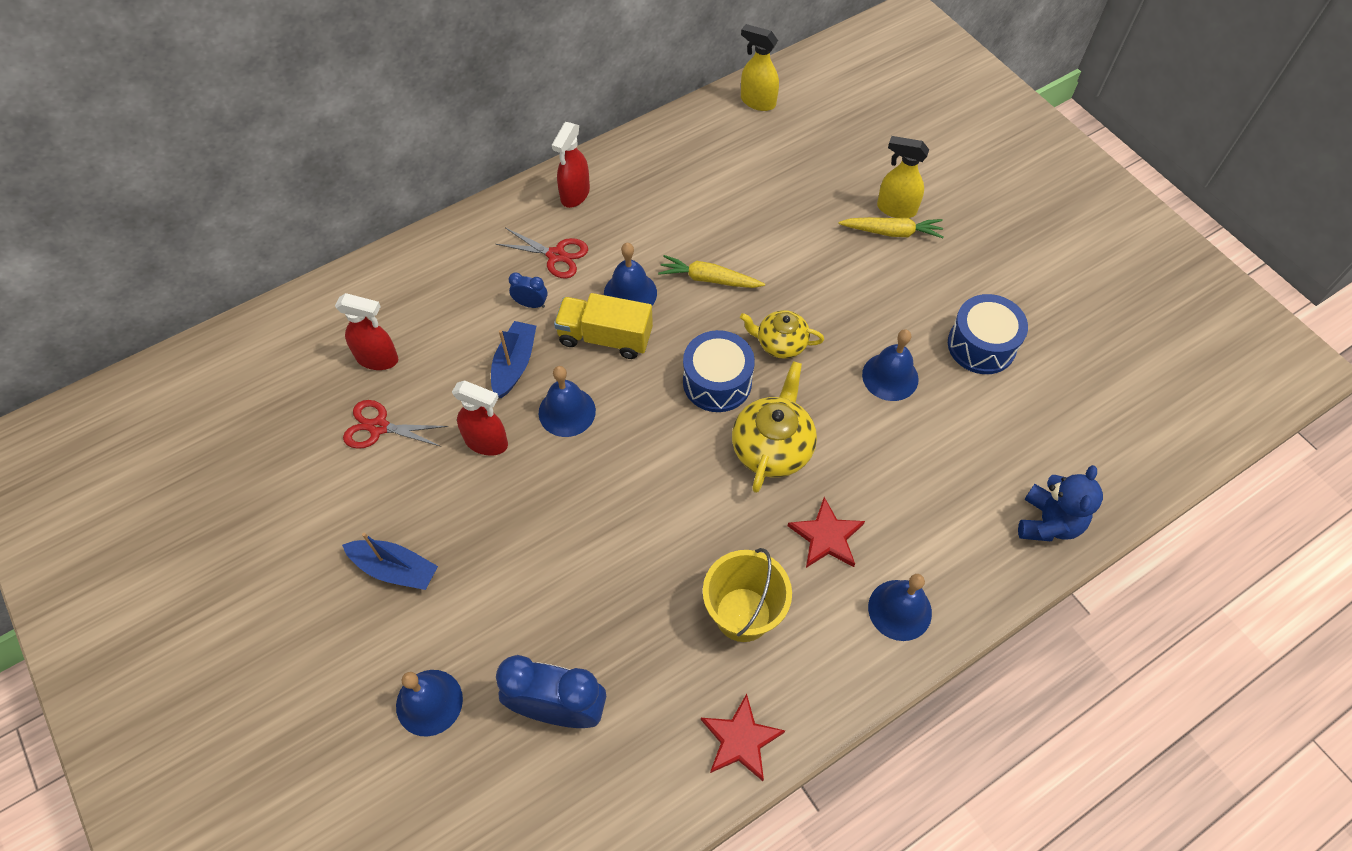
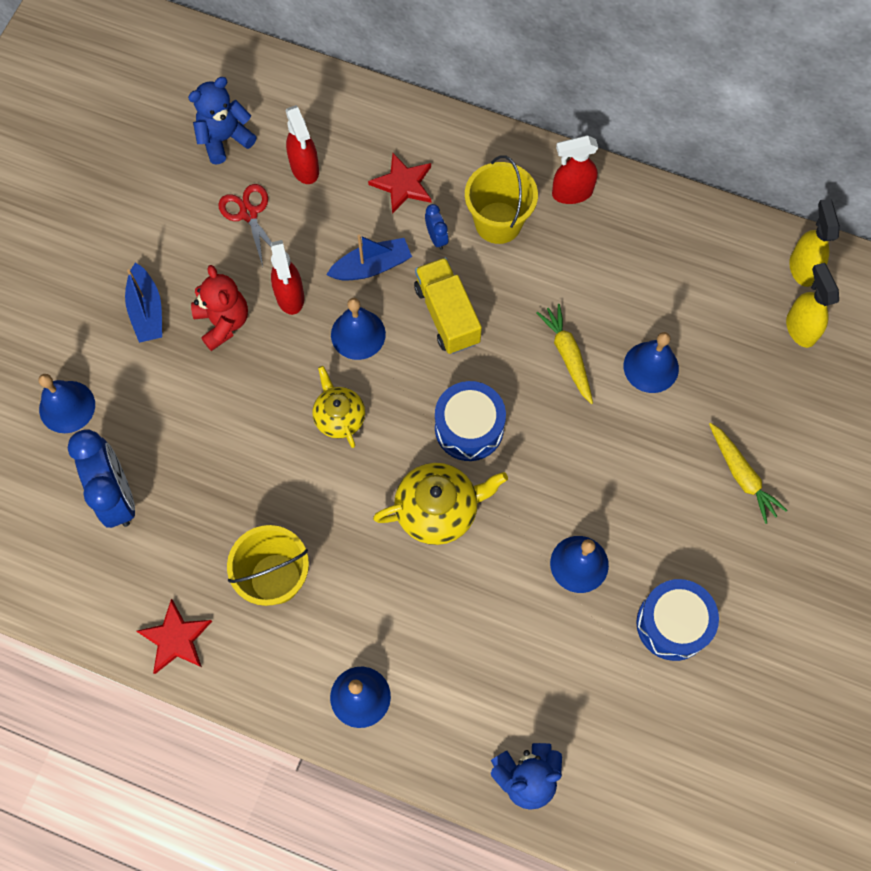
camera: 55 degrees right, 10 degrees up
red scissors [496,228,588,279] -> yellow bucket [465,155,538,244]
blue bell [604,243,657,305] -> blue bell moved to [624,332,679,393]
yellow teapot [740,310,824,359] -> yellow teapot moved to [312,366,365,448]
red star [788,497,865,568] -> red star moved to [368,153,431,214]
yellow spray bottle [877,136,929,218] -> yellow spray bottle moved to [786,263,839,348]
none -> blue teddy bear [188,77,257,164]
none -> red teddy bear [191,265,248,351]

